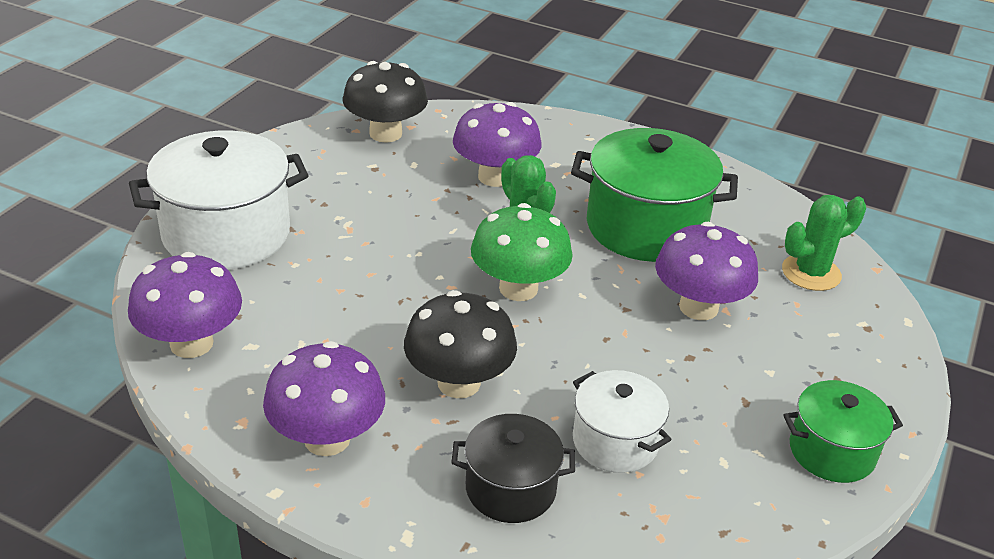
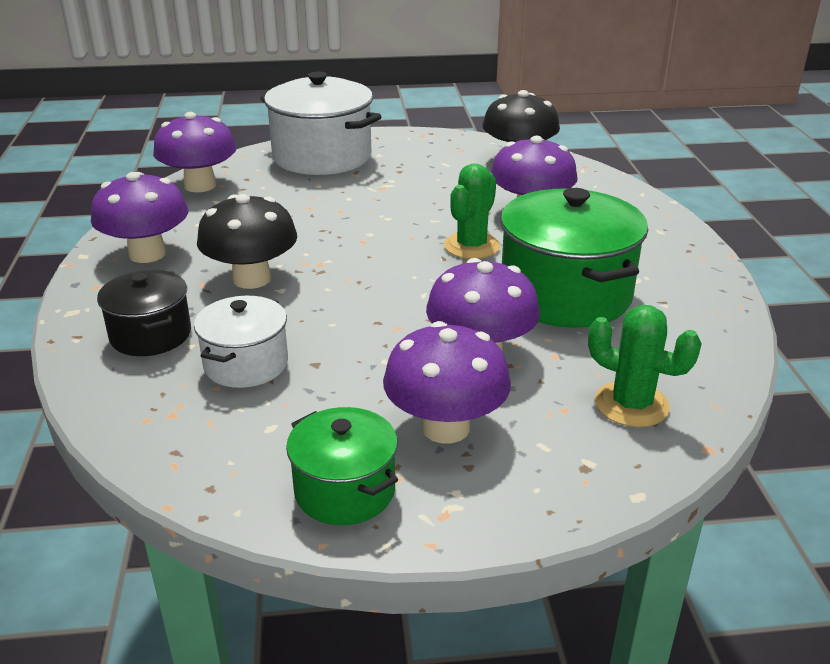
camera: 60 degrees right, 5 degrees down
green mushroom [471,203,573,301] -> none
none -> purple mushroom [383,321,511,443]

